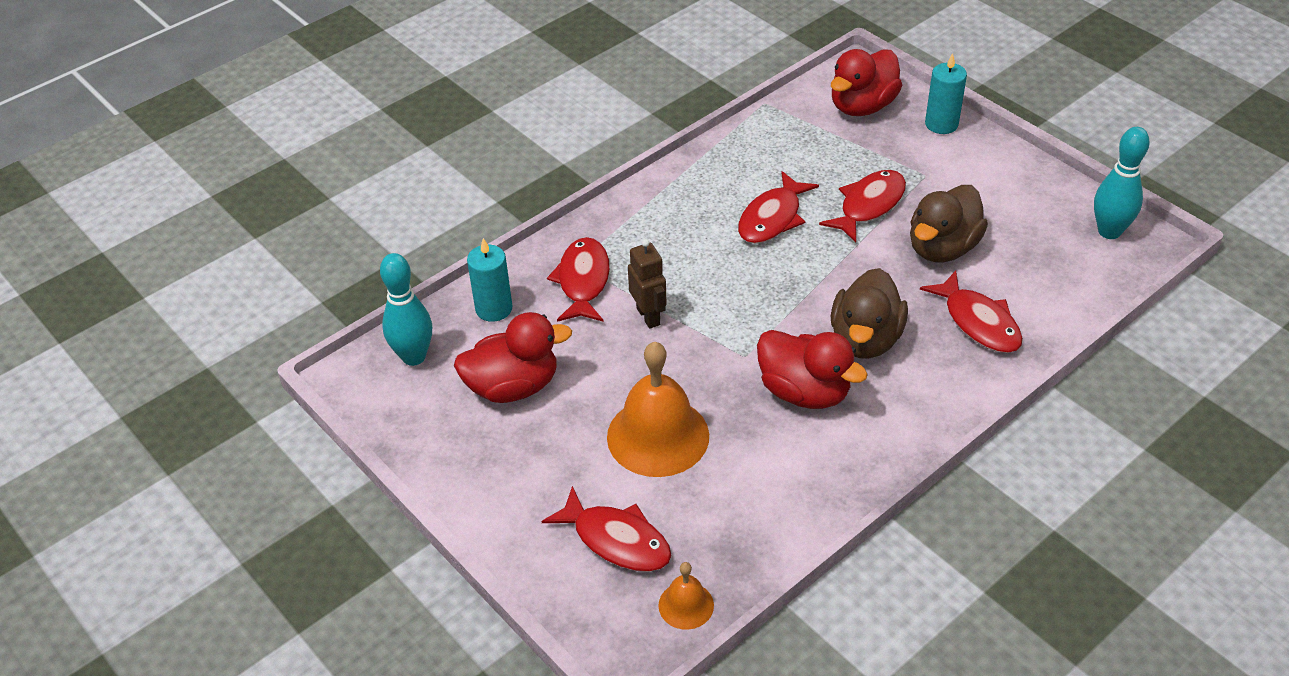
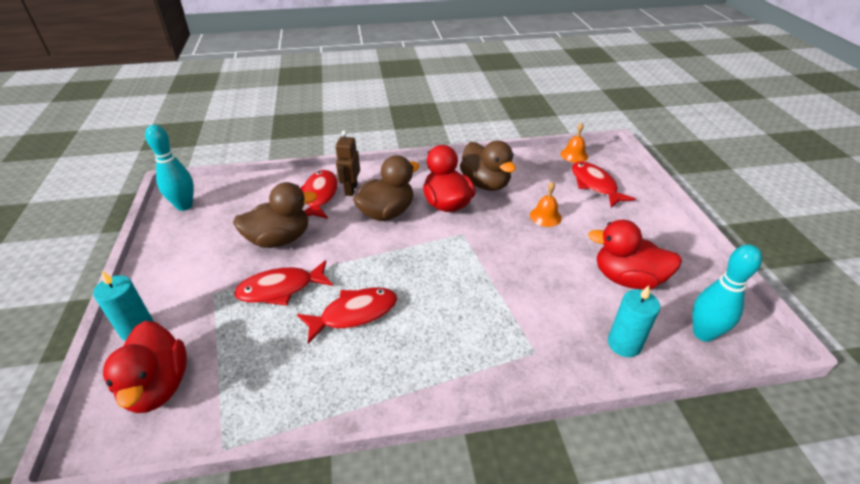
camera: 150 degrees left, 5 degrees down
red fish [547,237,610,322] -> none
orange bell [607,342,709,477] -> orange bell [530,182,562,227], size x0.49
brown robot [628,239,667,329] -> brown robot moved to [335,130,360,196]
red duck [831,49,902,116] -> red duck turned 90 degrees clockwise [103,321,187,413]
none -> brown duck [460,140,516,191]

